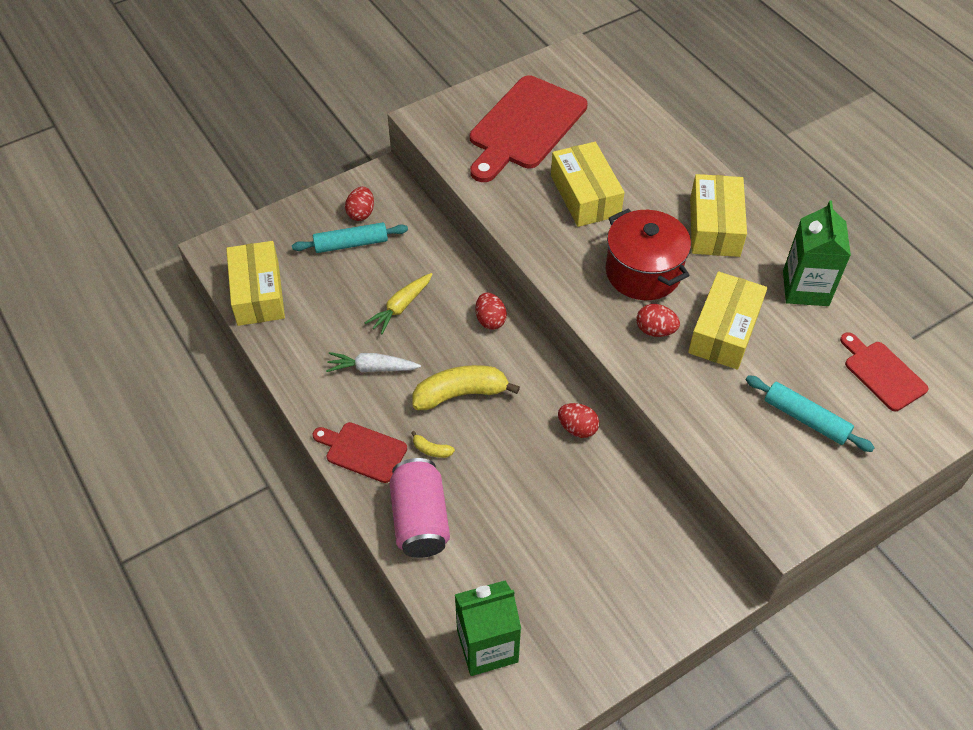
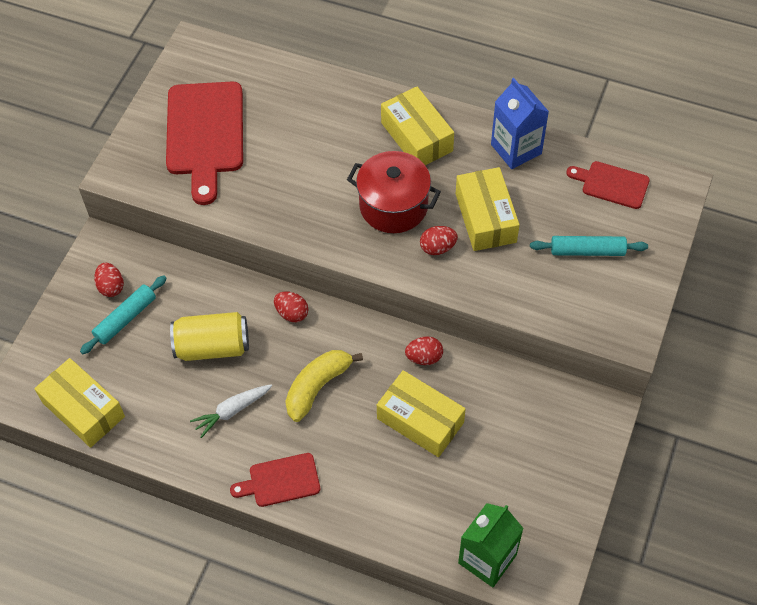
camera: 35 degrees left, 5 degrees up
yellow carrot [365,273,432,334] -> yellow can [170,312,249,361]
pink can [389,458,450,558] -> none
yellow banana [411,431,455,458] -> none
yellow box [551,142,625,227] -> yellow box moved to [377,370,466,457]
green carton [783,200,851,306] -> blue carton [491,78,549,169]

